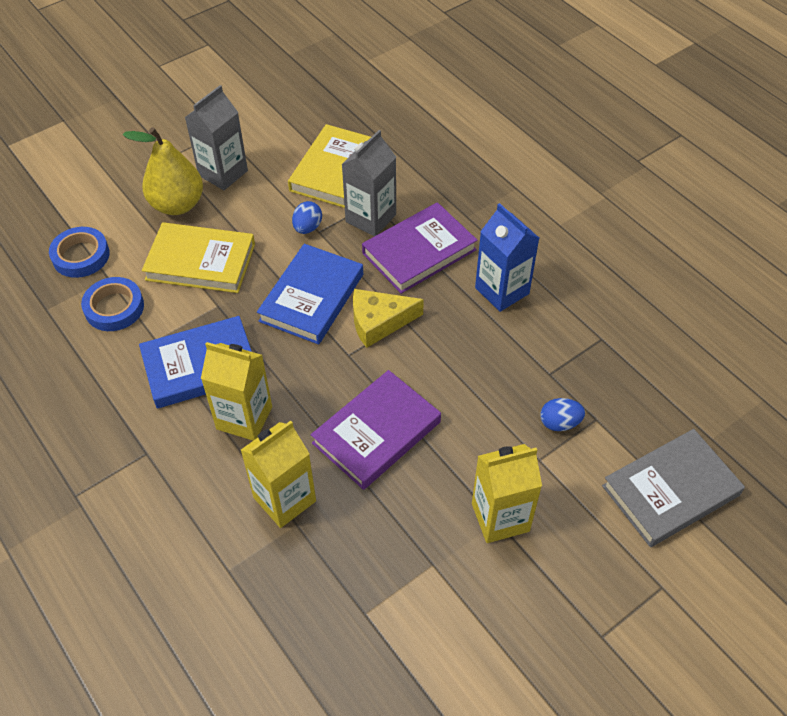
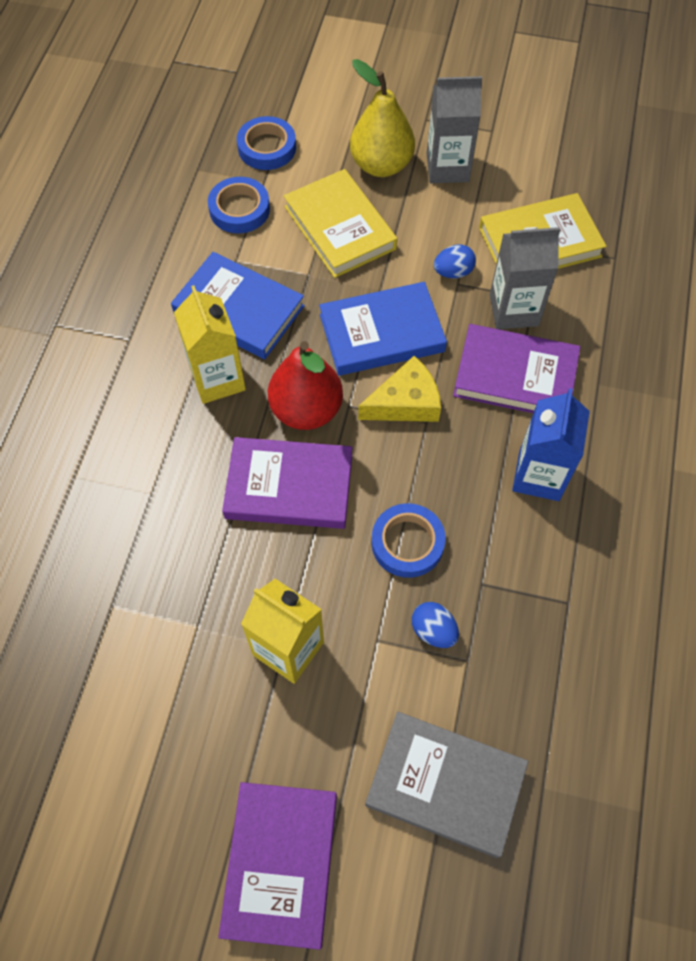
camera: 50 degrees right, 10 degrees up
yellow carton [241,421,316,528] -> none
yellow cheese [353,289,424,348] -> yellow cheese turned 120 degrees clockwise [358,356,441,422]
none -> purple book [218,782,337,950]
none -> red pear [268,341,343,430]
none -> blue tape [372,503,446,578]

